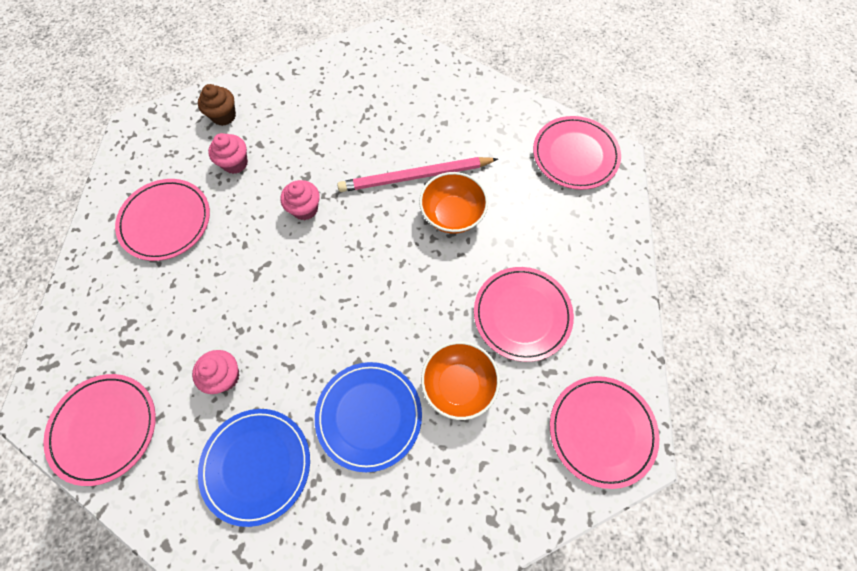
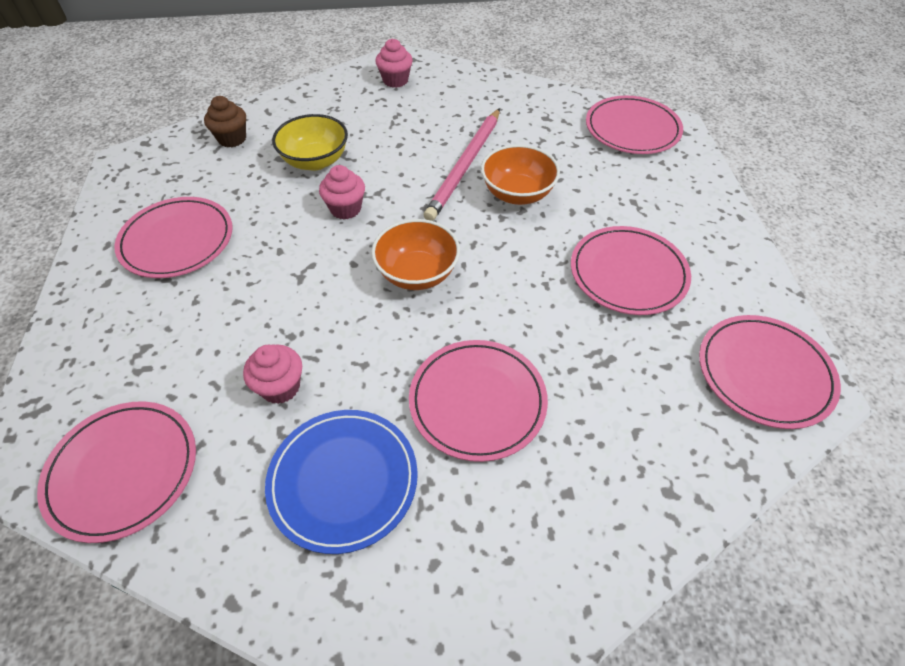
camera: 10 degrees left, 15 degrees down
pink cupcake [208,133,248,174] -> pink cupcake moved to [375,39,413,88]
blue plate [315,362,422,472] -> pink plate [409,340,548,462]
pink pencil [337,157,498,192] -> pink pencil turned 45 degrees counterclockwise [424,108,500,221]
orange bowl [421,341,500,420] -> orange bowl moved to [371,219,460,290]
none -> yellow bowl [272,114,348,171]

